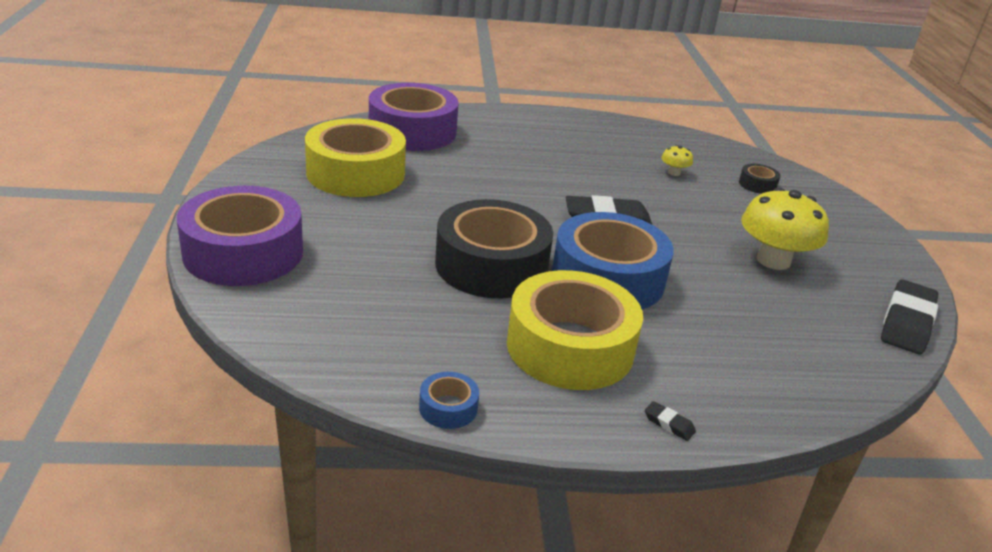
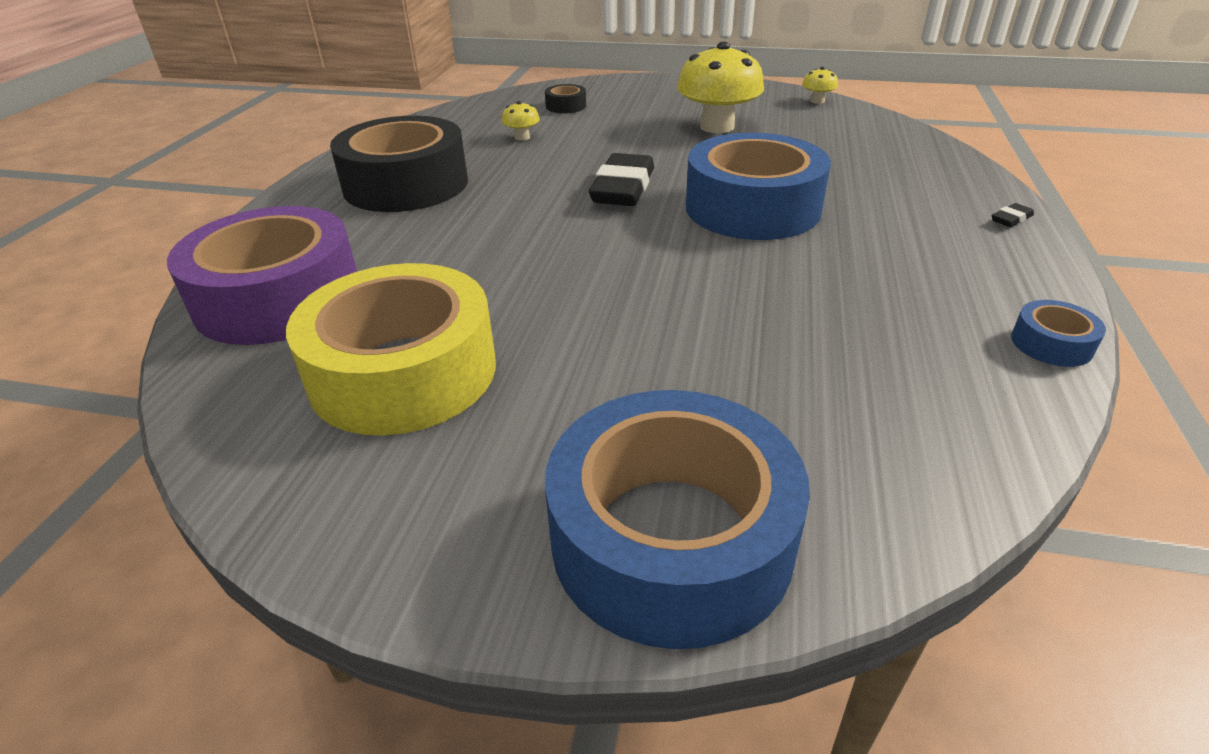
camera: 70 degrees left, 5 degrees up
purple tape [177,186,303,286] -> blue tape [545,390,810,649]
black tape [435,199,553,298] -> black tape moved to [330,116,468,212]
yellow tape [507,270,643,390] -> none
black eraser [881,279,938,354] -> yellow mushroom [802,67,838,104]

